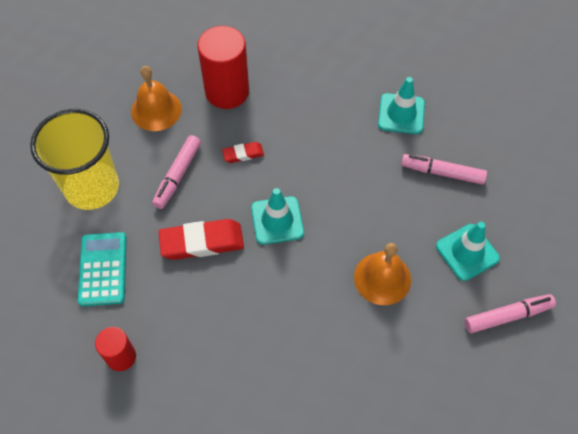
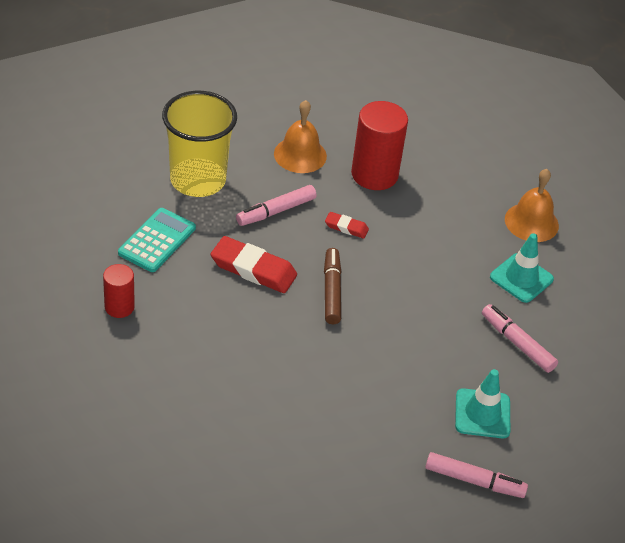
camera: 30 degrees right, 15 degrees down
turquoise traffic cone [251,188,304,245] -> brown marker [324,248,341,324]
orange bell [354,243,411,305] -> orange bell moved to [505,169,559,242]

